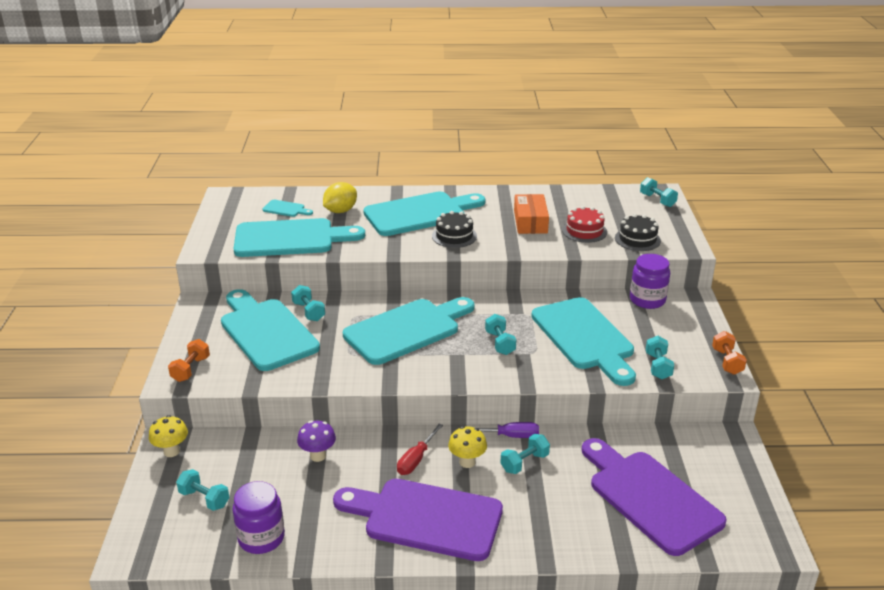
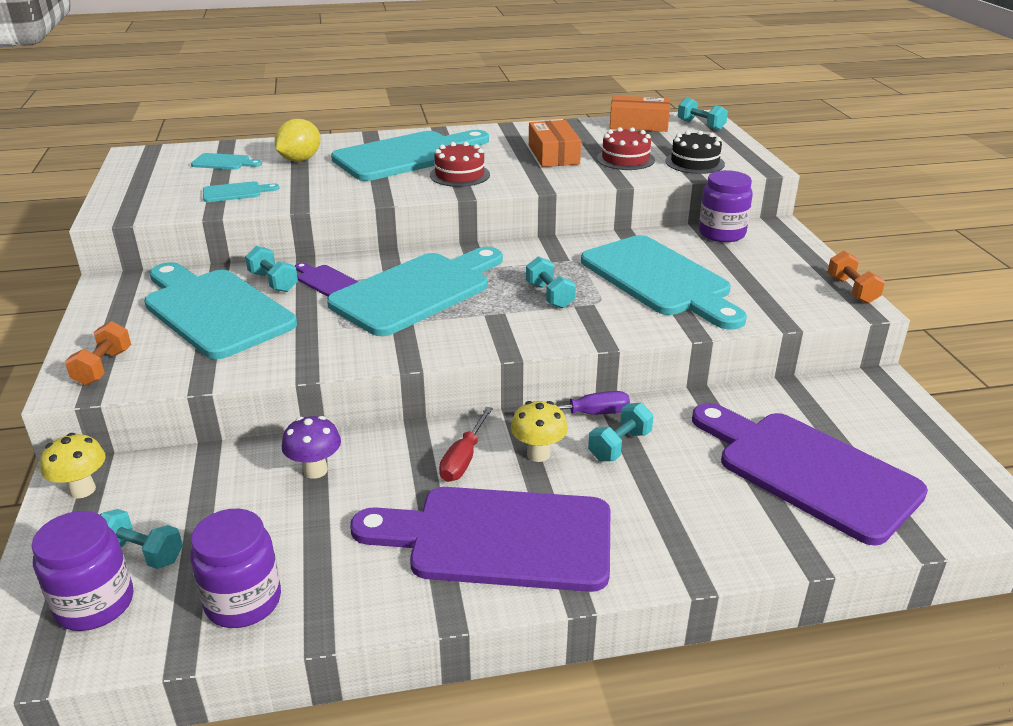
camera: 10 degrees left, 0 degrees up
turquoise cutting board [233,218,365,257] -> turquoise cutting board [203,181,279,202], size x0.41
black cake [432,211,477,248] -> red cake [430,142,490,187]
turquoise dumbbell [646,336,674,380] -> none
none -> purple jar [31,511,133,631]
none -> purple cutting board [295,262,358,297]
none -> orange box [610,96,670,132]

